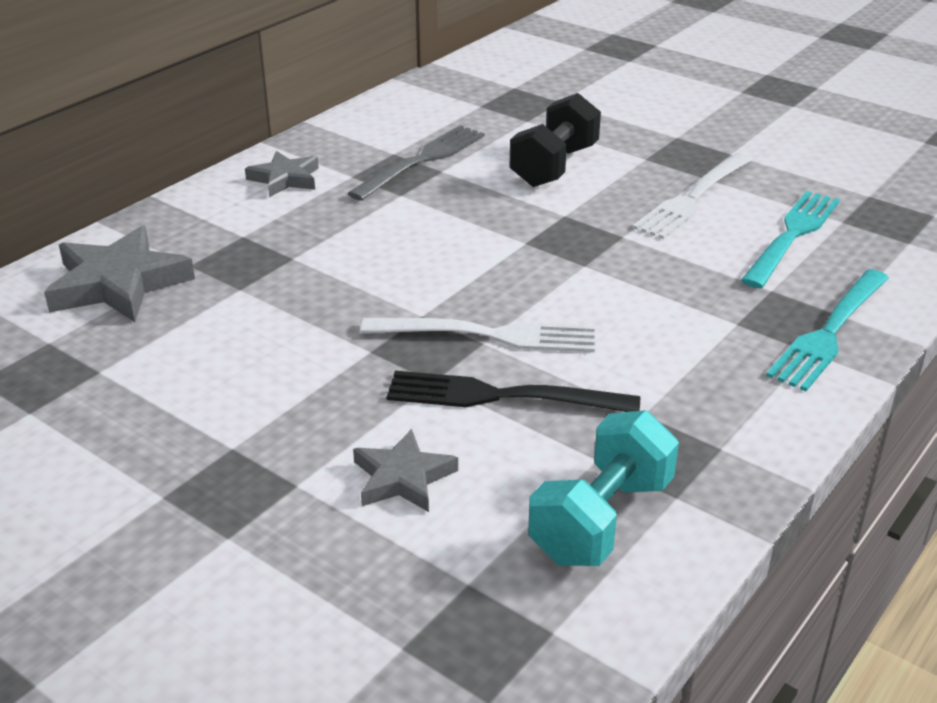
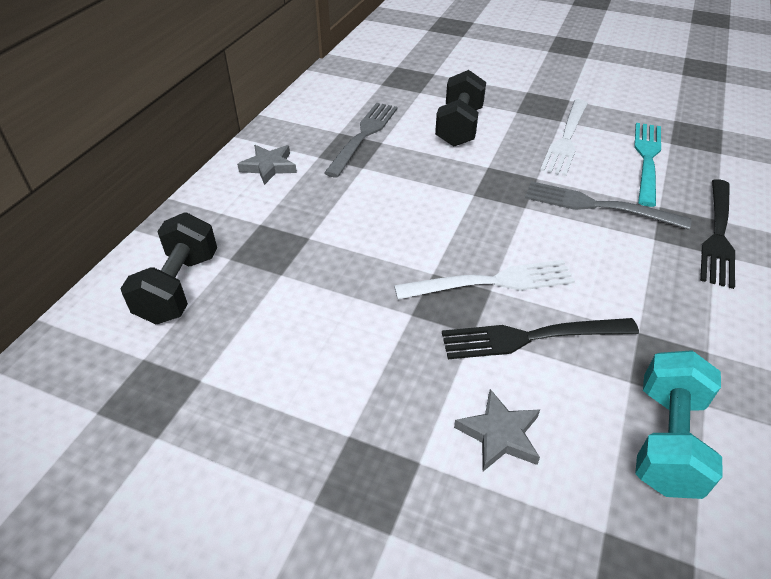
camera: 15 degrees left, 10 degrees up
grey star [44,226,195,322] -> black dumbbell [120,212,217,324]
turquoise fork [766,269,889,391] -> black fork [700,179,735,289]
none -> grey fork [525,181,691,230]

